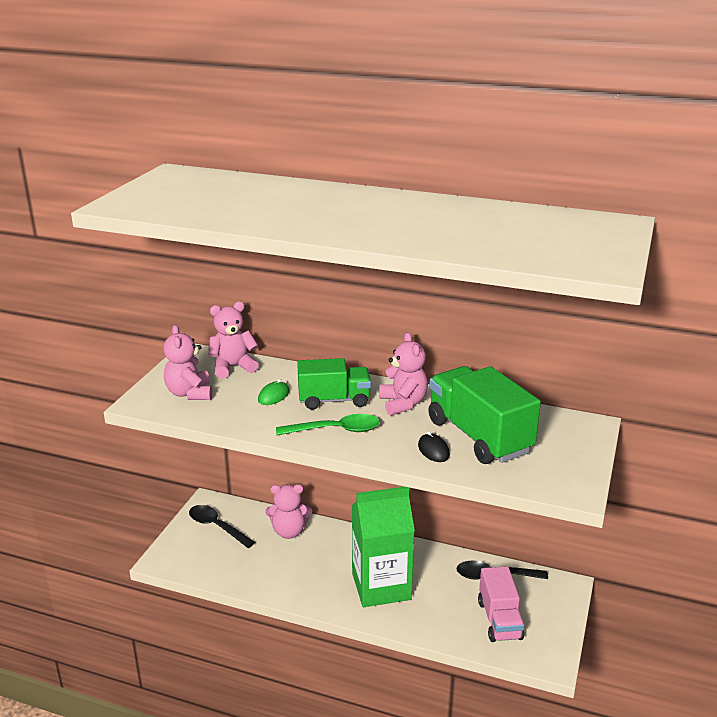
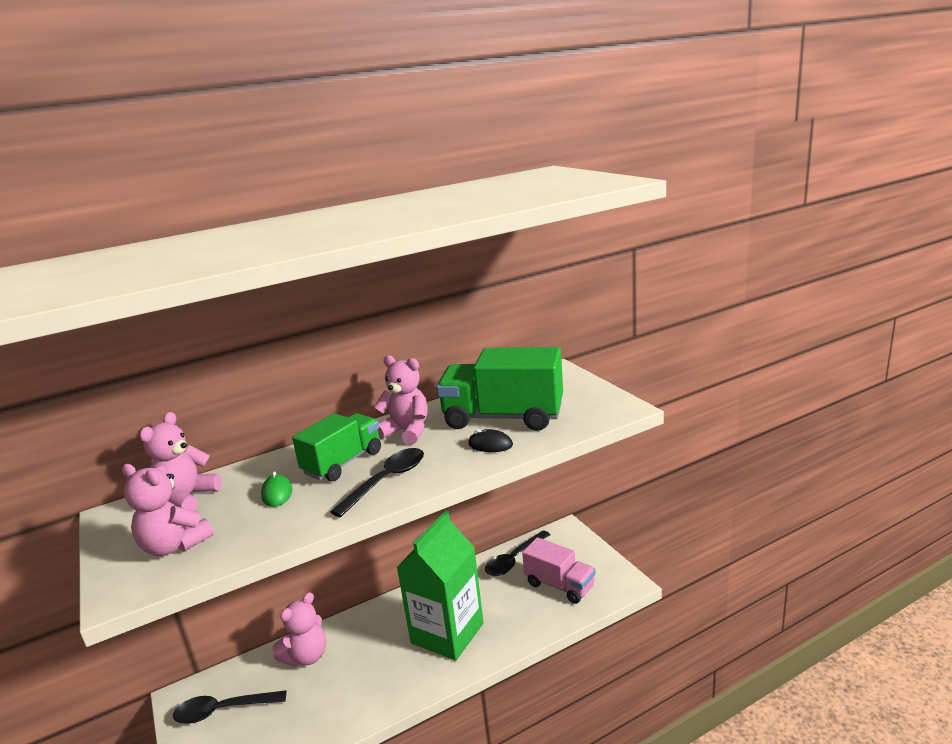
camera: 45 degrees left, 5 degrees down
green spoon [276,414,380,435] -> black spoon [330,448,424,517]

